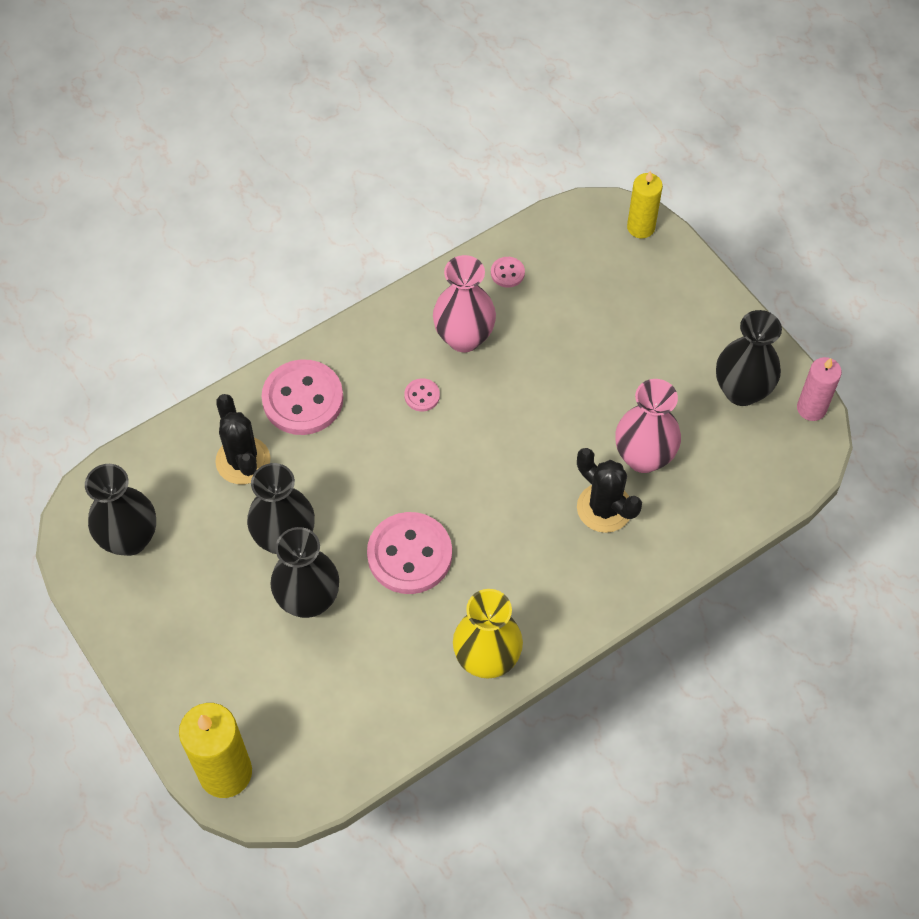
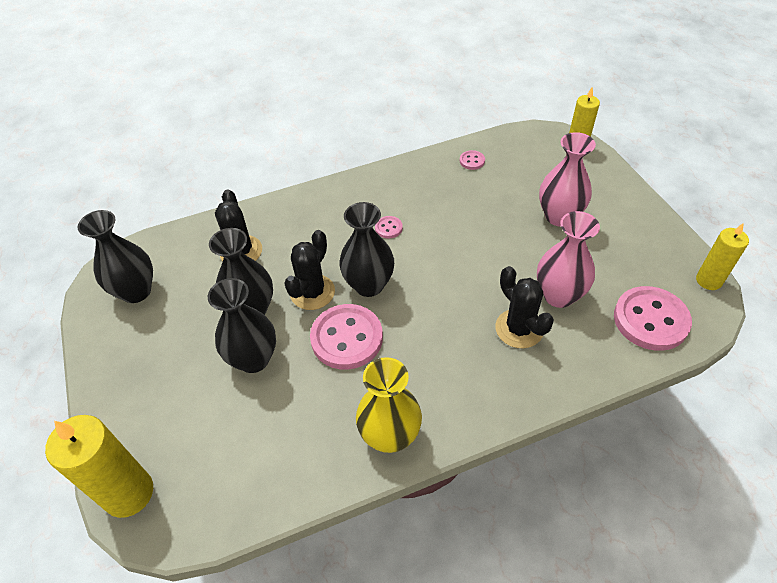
camera: 15 degrees right, 10 degrees down
pink button [261,359,343,435] -> pink button moved to [614,286,692,351]
pink vase [433,255,496,352] -> pink vase moved to [539,132,596,226]
black vase [716,310,782,406] -> black vase moved to [339,202,394,297]
pink candle [797,357,842,421] -> yellow candle [696,223,749,290]
none -> black cactus [284,230,335,310]

